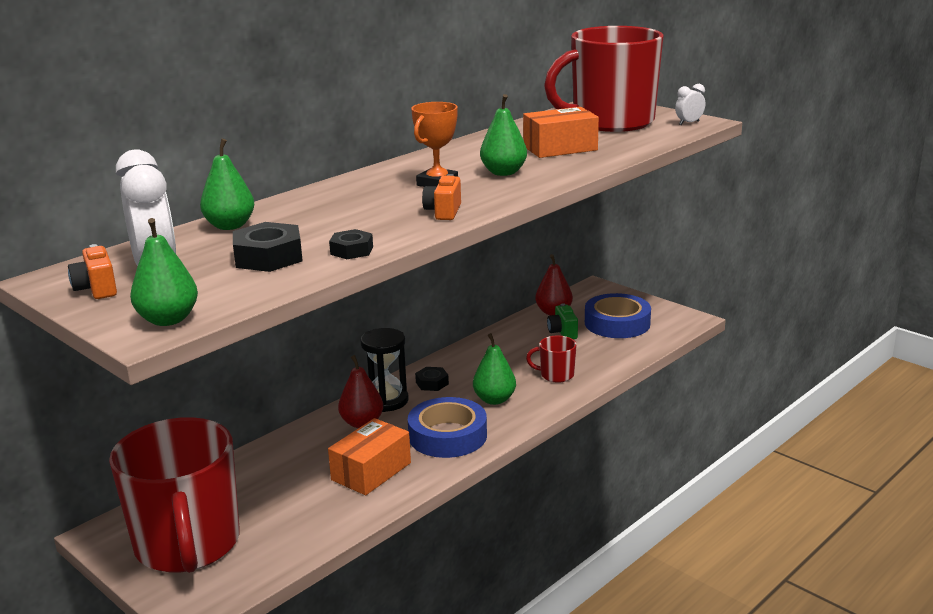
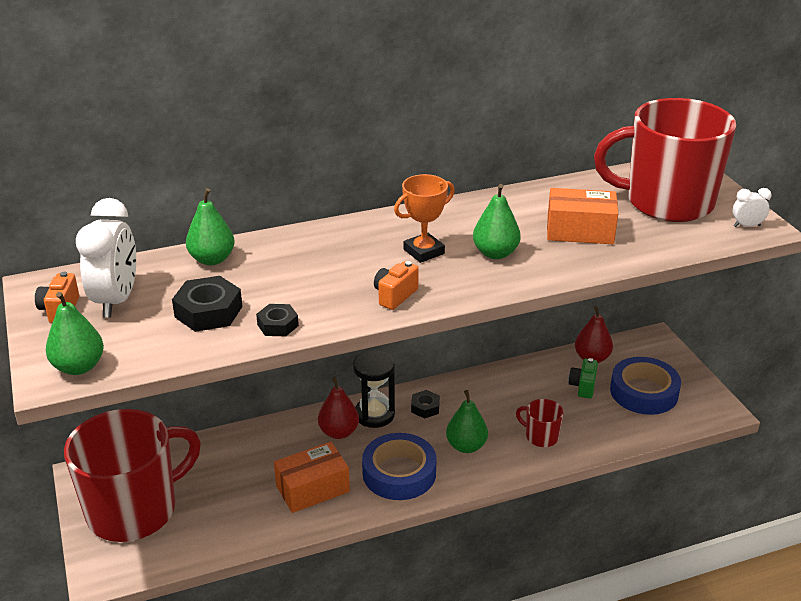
camera: 25 degrees right, 10 degrees up
red mug [109,417,240,573] -> red mug turned 135 degrees counterclockwise [64,409,201,542]

